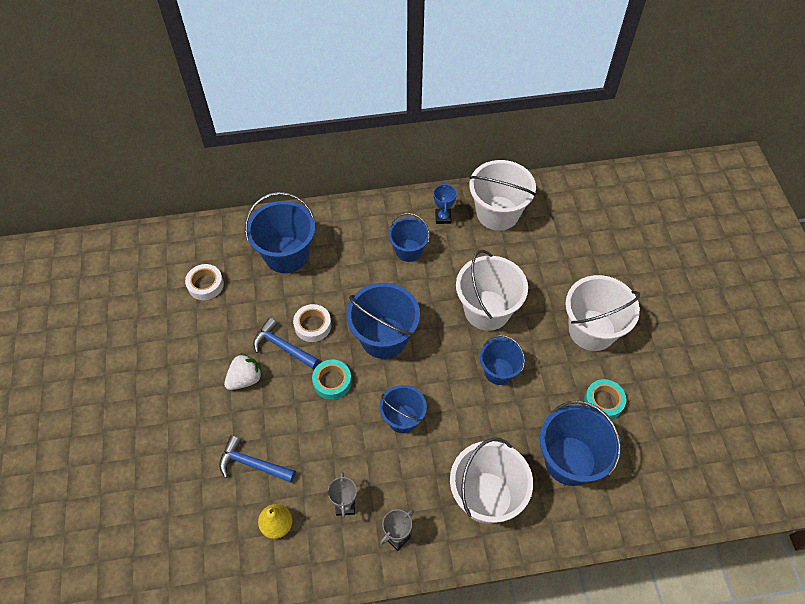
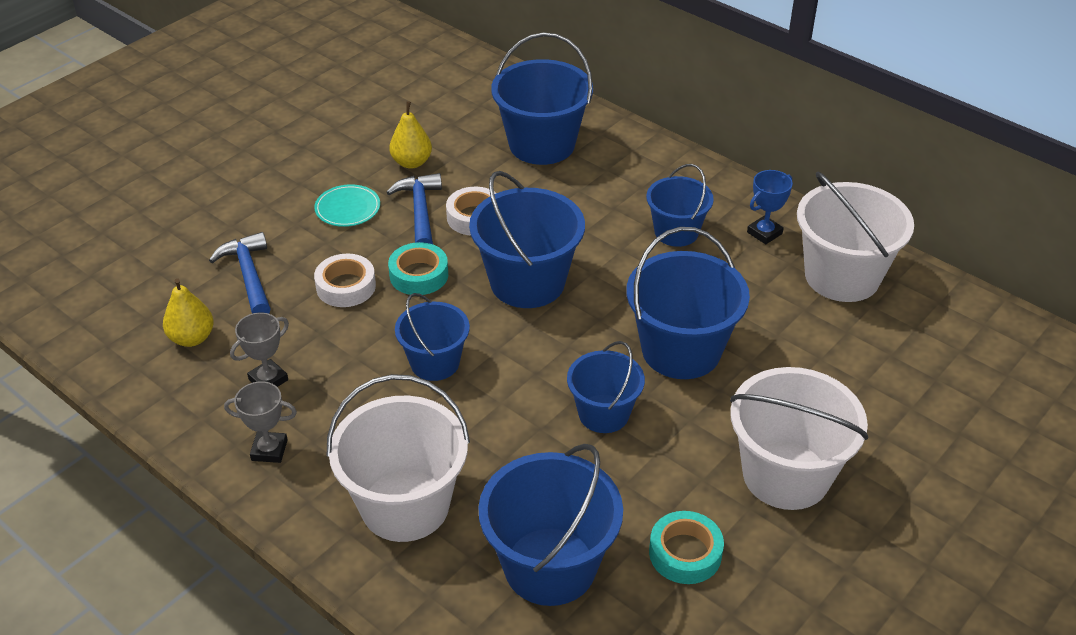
camera: 50 degrees right, 15 degrees down
white tape [185,264,224,300] -> white tape moved to [314,254,376,307]
white strawberry [224,353,263,390] -> turquoise plate [314,184,380,227]
white bucket [456,250,528,331] -> blue bucket [626,227,750,379]
none -> yellow pear [389,101,432,169]

